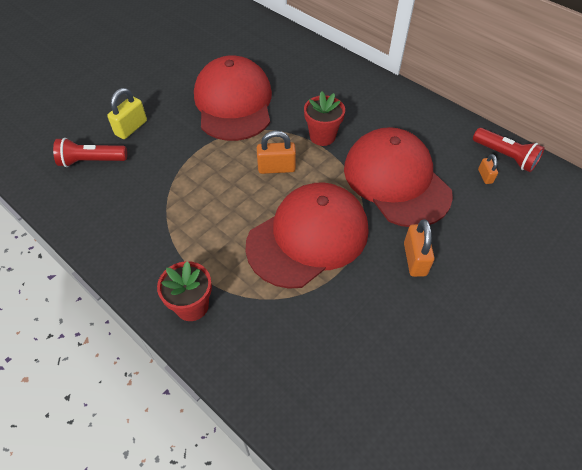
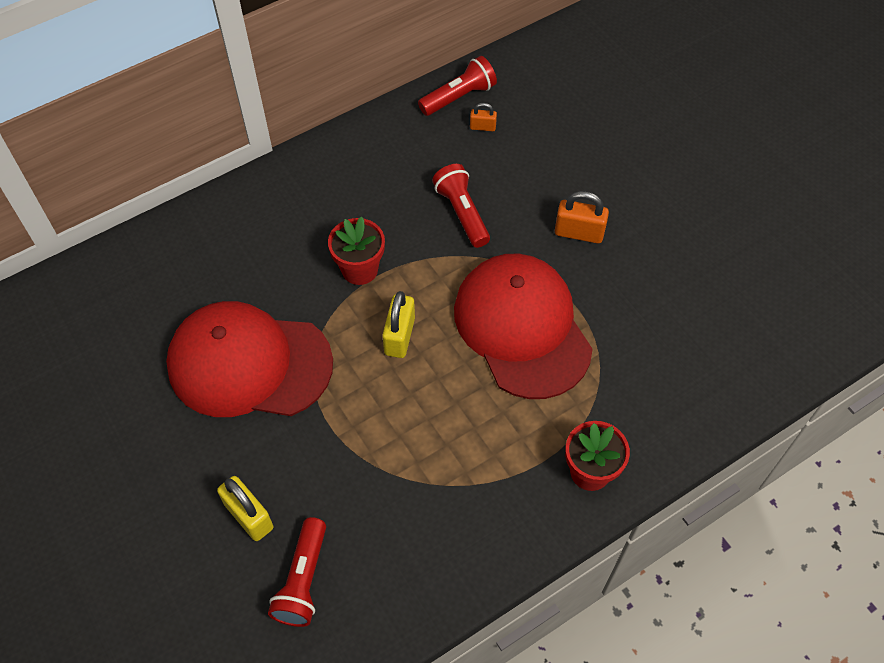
camera: 75 degrees left, 5 degrees up
orange padlock [257,131,296,174] -> yellow padlock [382,291,415,358]
red cap [344,127,453,227] -> red flashlight [432,164,490,248]

